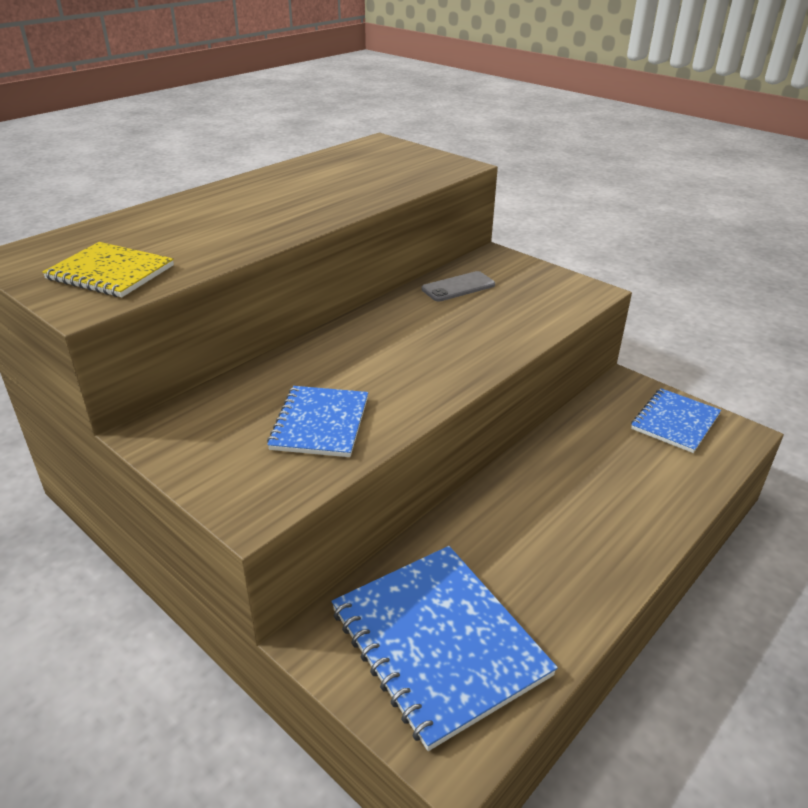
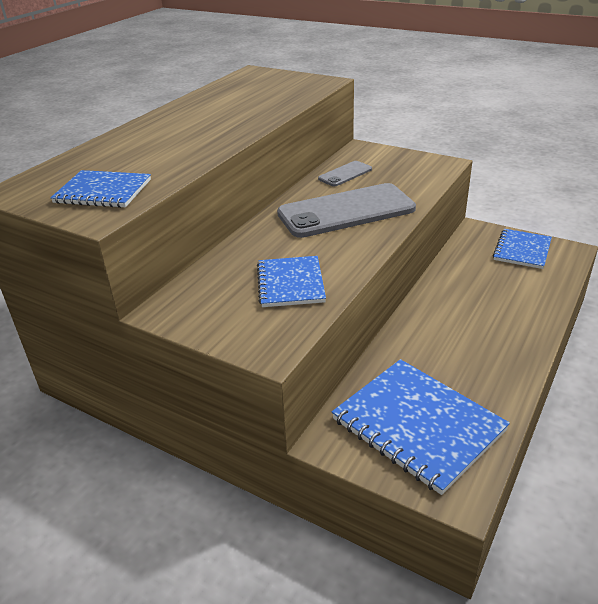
camera: 10 degrees left, 0 degrees up
yellow notebook [42,242,174,297] -> blue notebook [50,170,151,208]
none -> grey phone [277,183,416,238]

